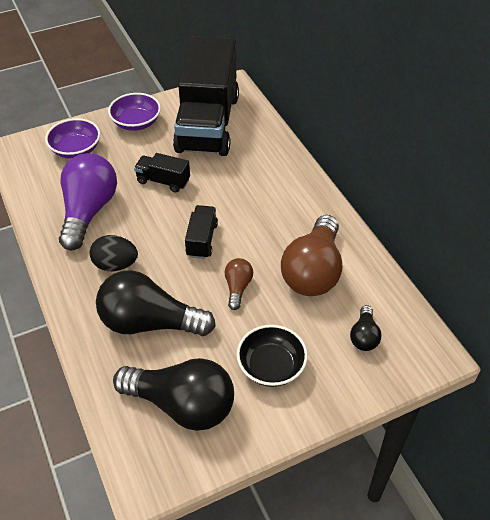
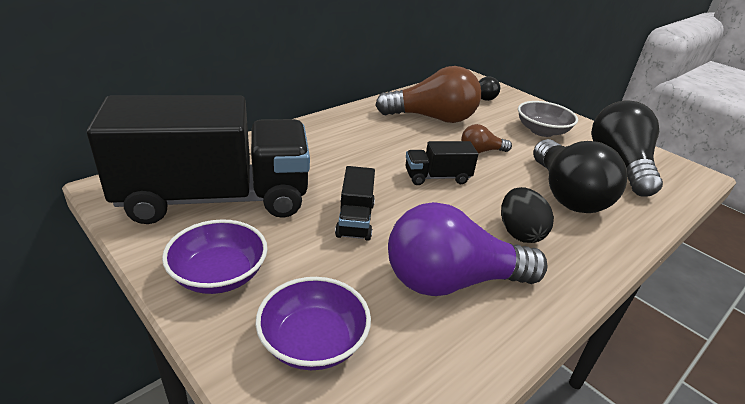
camera: 110 degrees left, 15 degrees down
black bowl [237,325,308,387] -> grey bowl [518,101,578,137]

